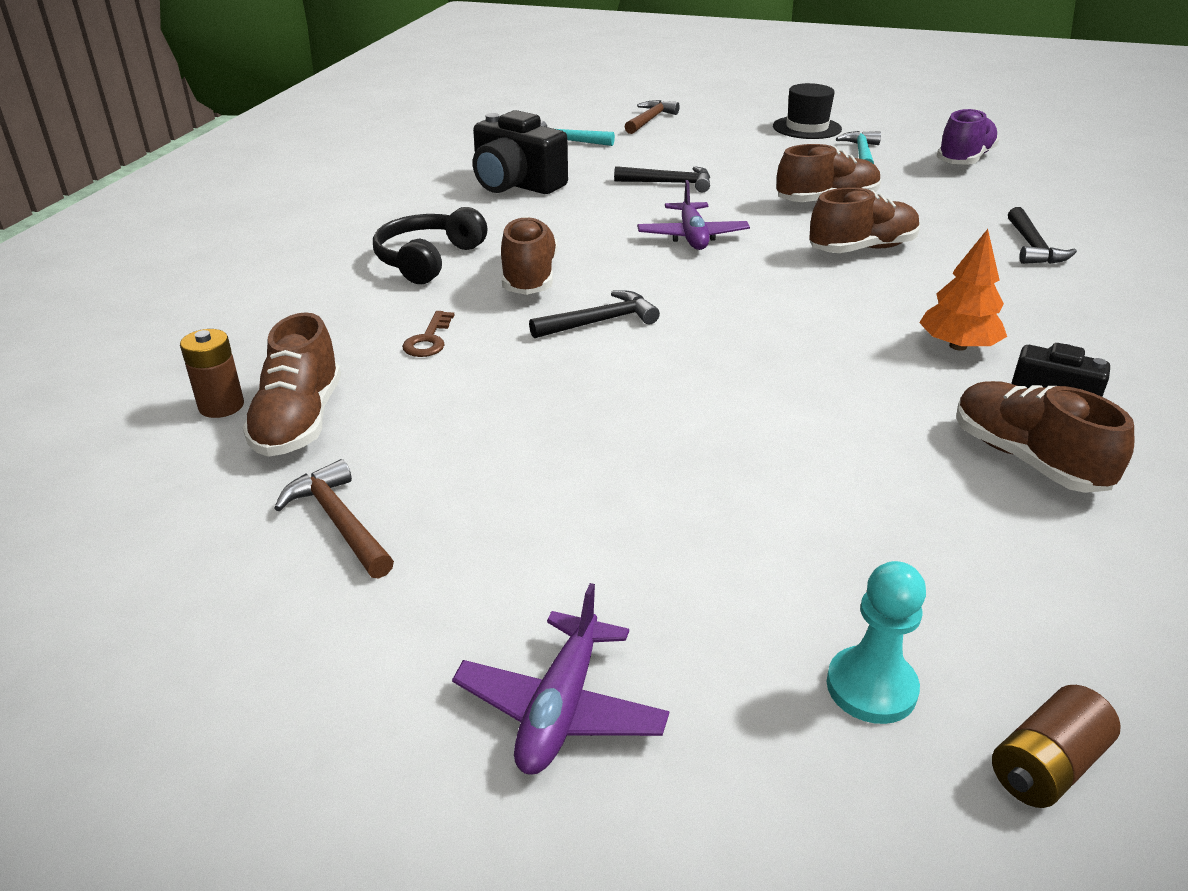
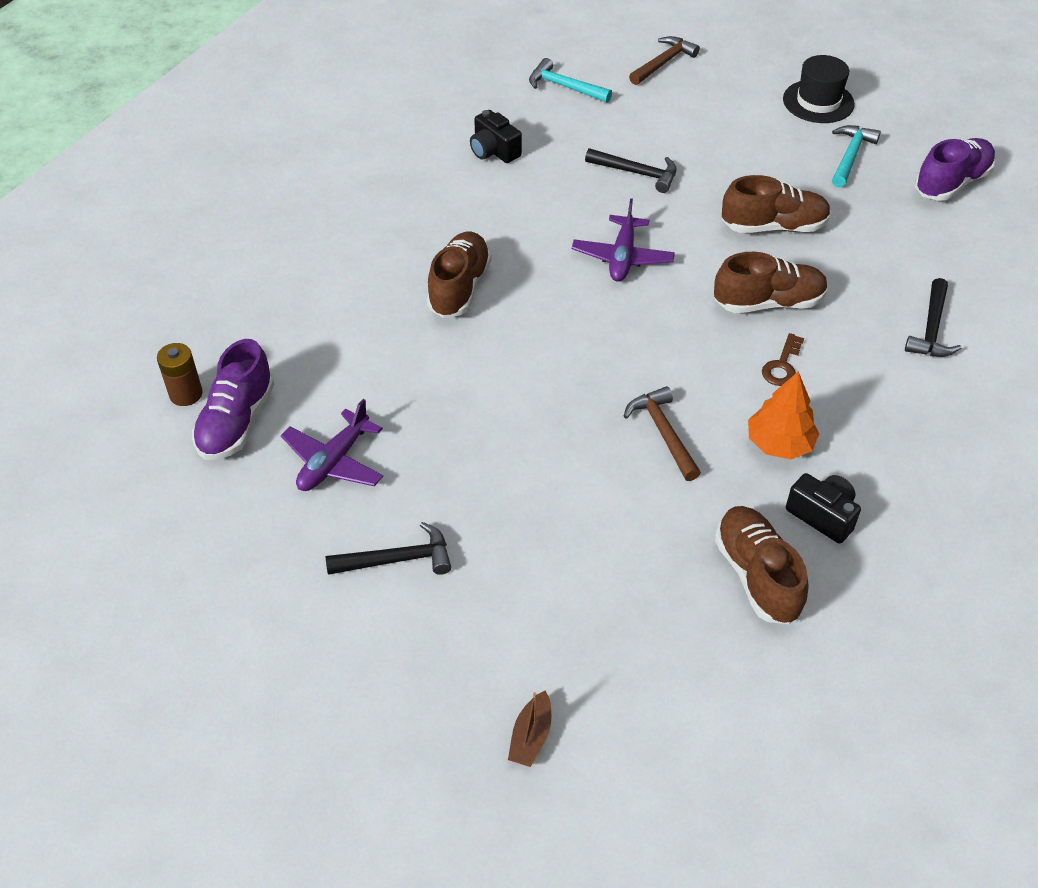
camera: 15 degrees right, 15 degrees up
brown shoe [243,312,341,457] -> purple shoe [192,339,274,460]
brown hammer [274,459,394,579] -> brown hammer moved to [624,386,701,481]
black headphones [373,207,487,284] -> none
brown key [402,311,455,357] -> brown key moved to [762,333,804,386]
purple plane [452,583,669,775] -> purple plane moved to [281,399,383,491]
black camera [473,110,568,194] -> black camera [470,110,522,163], size x0.59
black hammer [529,290,660,338] -> black hammer moved to [326,522,451,575]
turquoise pawn [827,561,926,724] -> brown boat [508,691,551,767]
brown battery [992,685,1121,808] -> none

